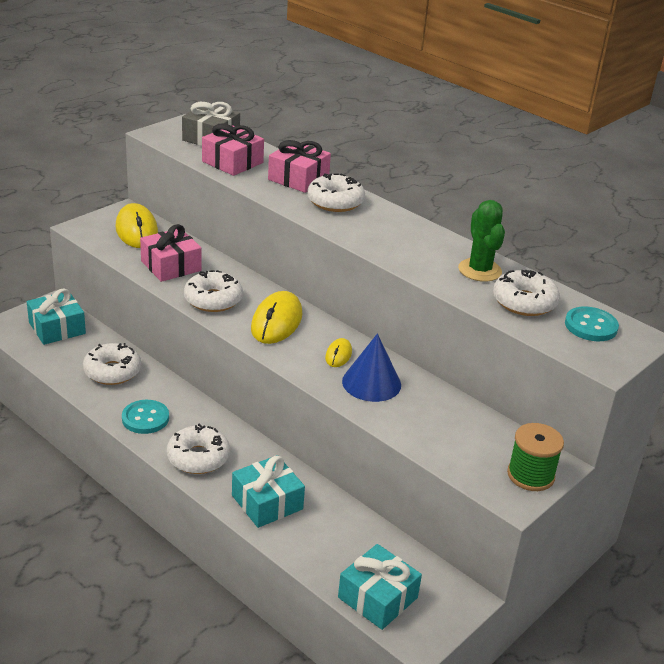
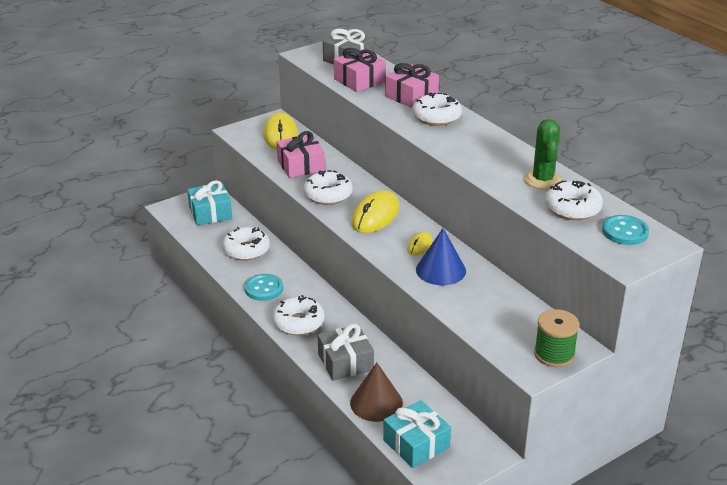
camera: 15 degrees right, 0 degrees up
turquoise gift [232,455,305,528] -> grey gift [318,324,374,381]
none -> brown cone [350,363,403,422]

